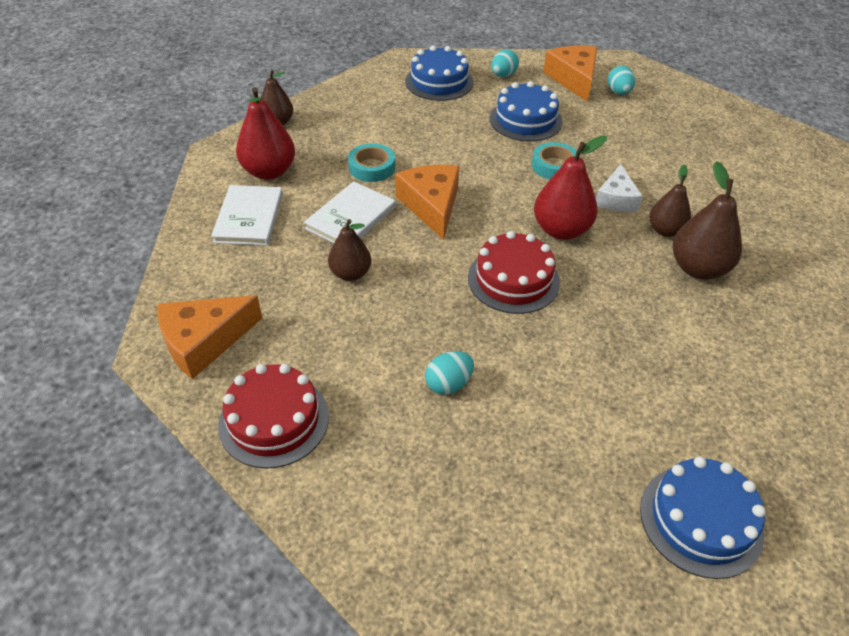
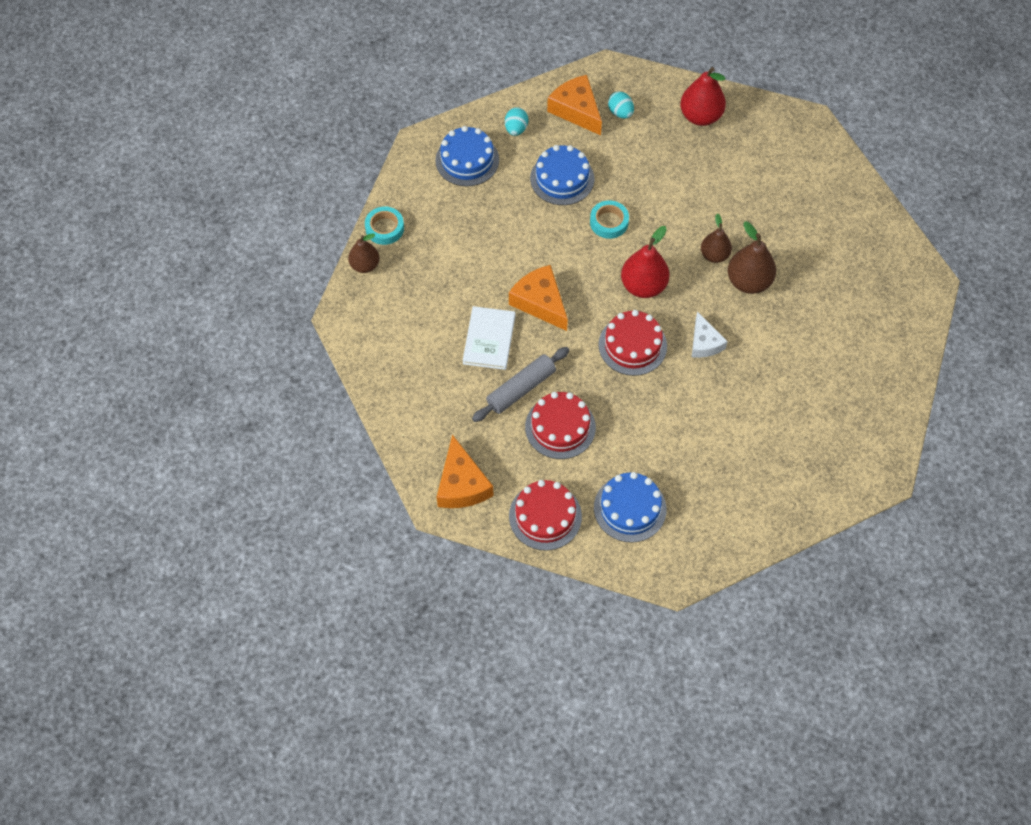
camera: 25 degrees left, 15 degrees up
orange cheese [157,295,262,379] -> orange cheese turned 45 degrees counterclockwise [437,435,494,508]
white book [211,185,283,246] -> none
red pear [236,87,295,180] -> red pear moved to [680,67,726,126]
brown pear [328,219,371,281] -> grey rolling pin [472,347,569,422]
turquoise tape [348,143,395,182] -> turquoise tape moved to [365,207,404,245]
turquoise egg [425,351,474,395] -> none
white cheese [596,164,643,212] -> white cheese moved to [692,312,728,358]
blue cake [640,456,766,579] -> blue cake moved to [594,472,666,543]
none -> red cake [525,392,596,459]

